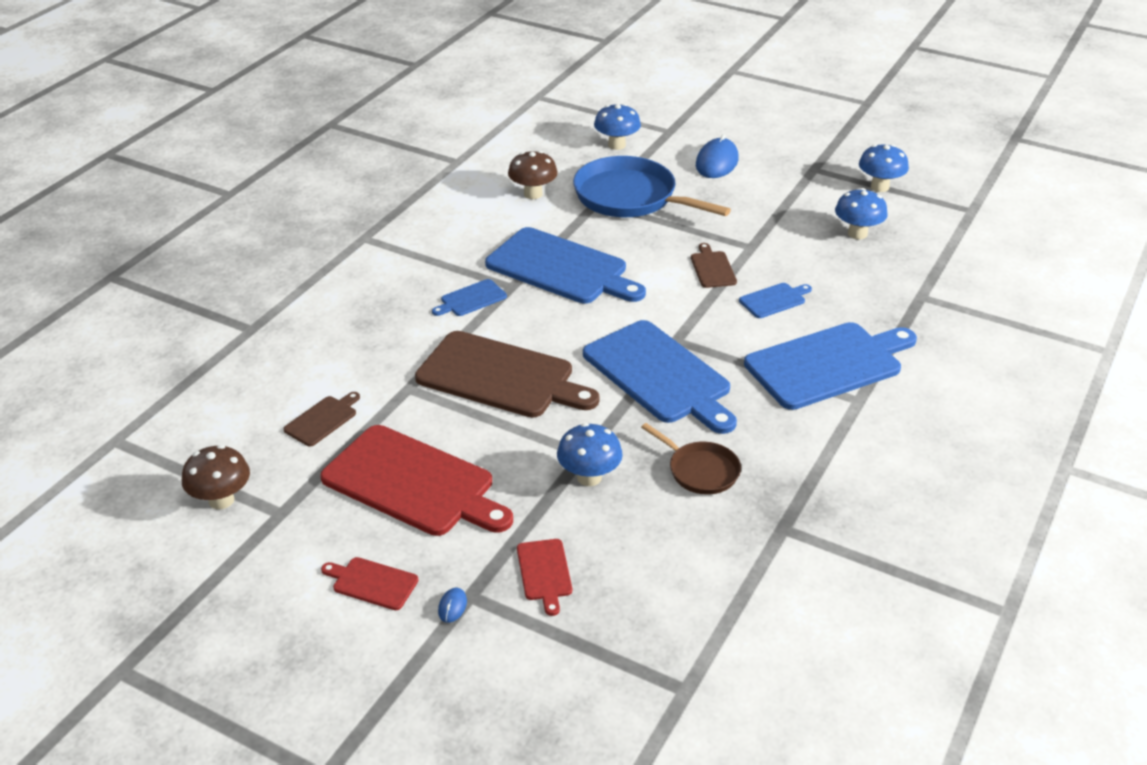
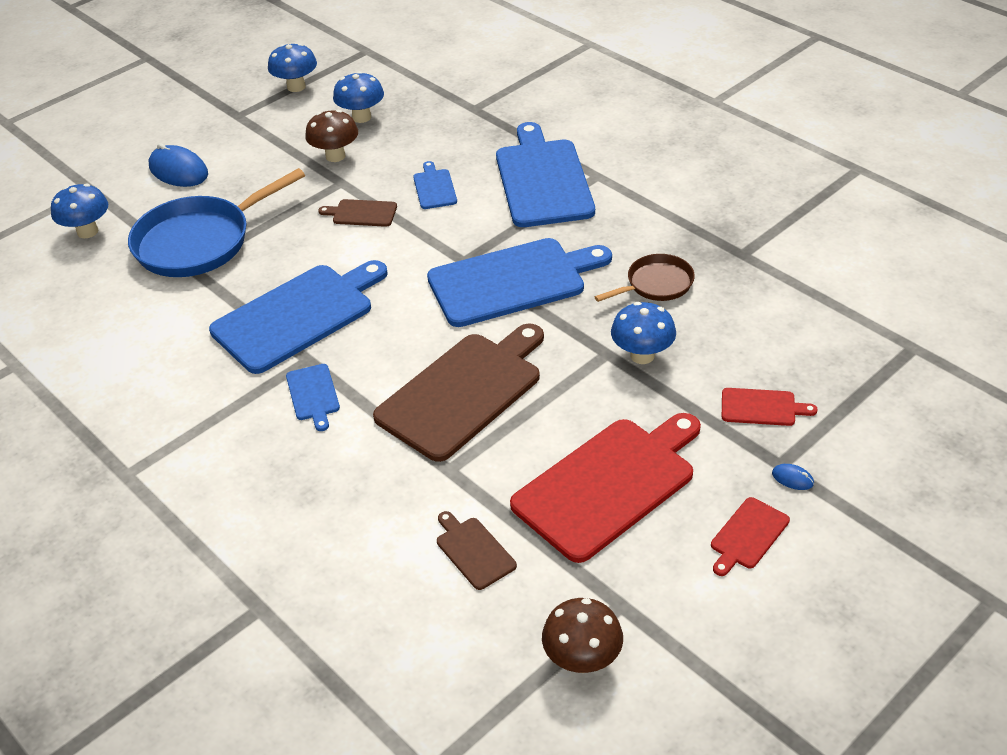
camera: 70 degrees left, 5 degrees up
brown mushroom [508,151,558,199] -> brown mushroom moved to [305,110,358,162]

